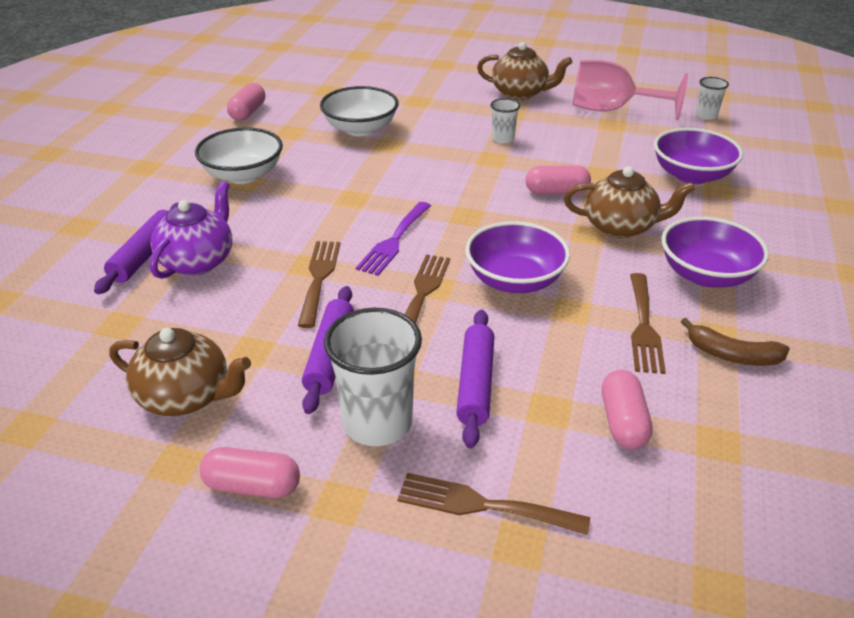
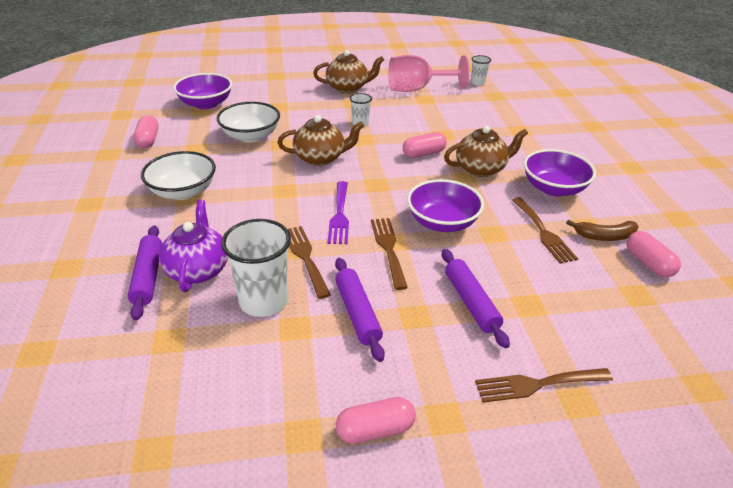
camera: 25 degrees left, 0 degrees up
brown teapot [109,328,251,416] -> brown teapot moved to [277,115,364,166]
white cup [324,308,422,446] -> white cup moved to [221,219,291,317]
pink capsule [602,370,653,449] -> pink capsule moved to [627,231,681,277]
purple bowl [654,128,743,184] -> purple bowl moved to [173,73,232,109]

